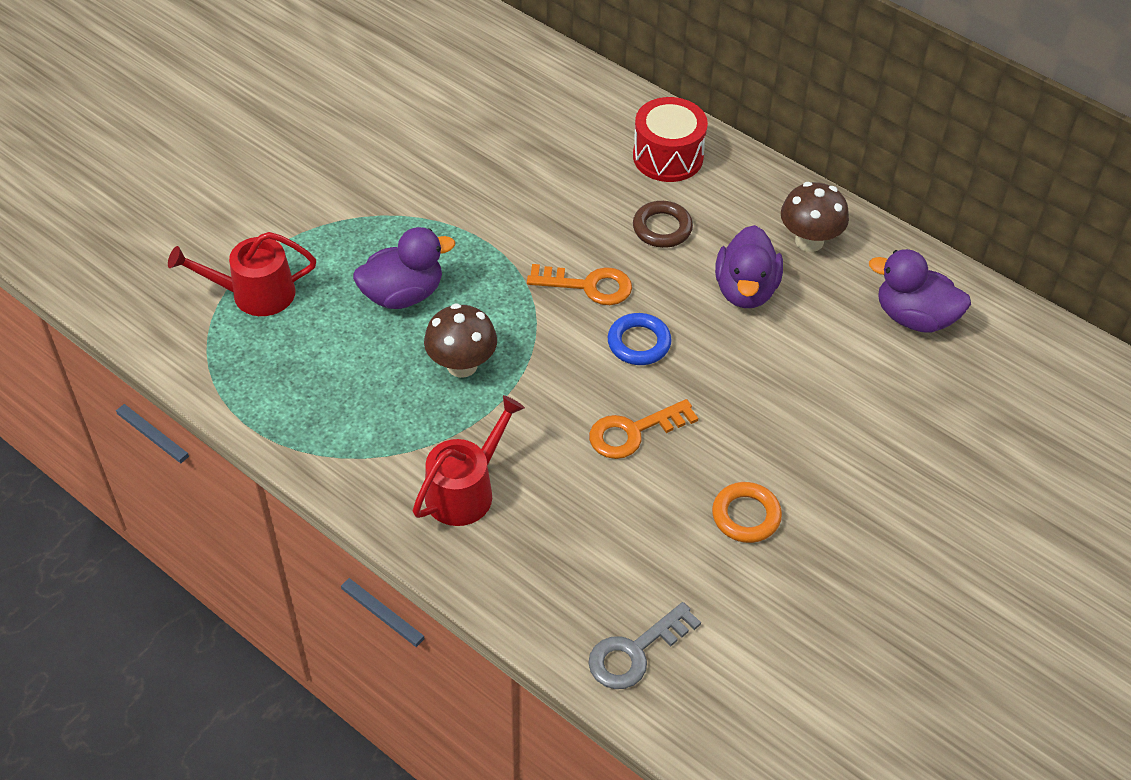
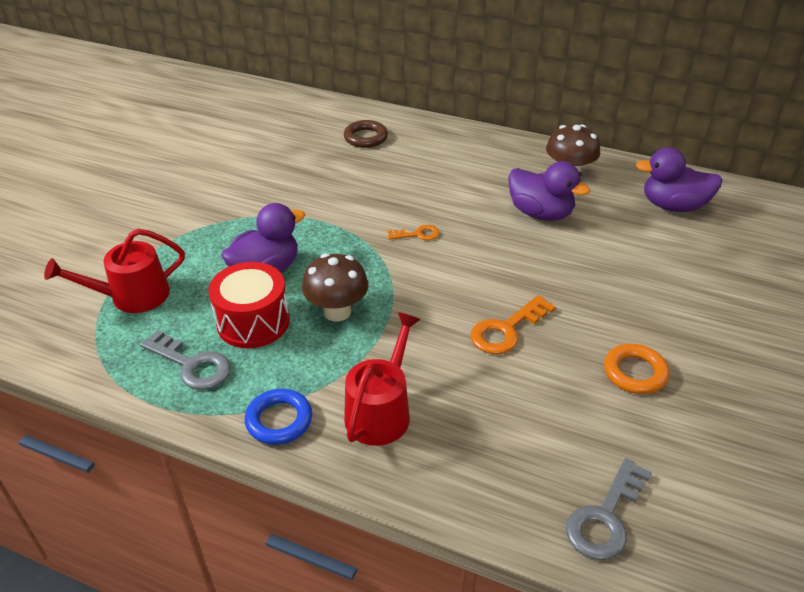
camera: 15 degrees left, 10 degrees down
orange key [527,264,632,305] -> orange key [388,225,440,240], size x0.59
blue ring [608,313,672,365] -> blue ring moved to [245,389,312,445]
red drum [633,97,708,182] -> red drum moved to [208,262,290,348]
brown ring [633,201,693,248] -> brown ring moved to [344,120,388,148]
purple duck [715,225,783,308] -> purple duck turned 45 degrees counterclockwise [508,161,590,221]
none -> grey key [140,330,231,390]

